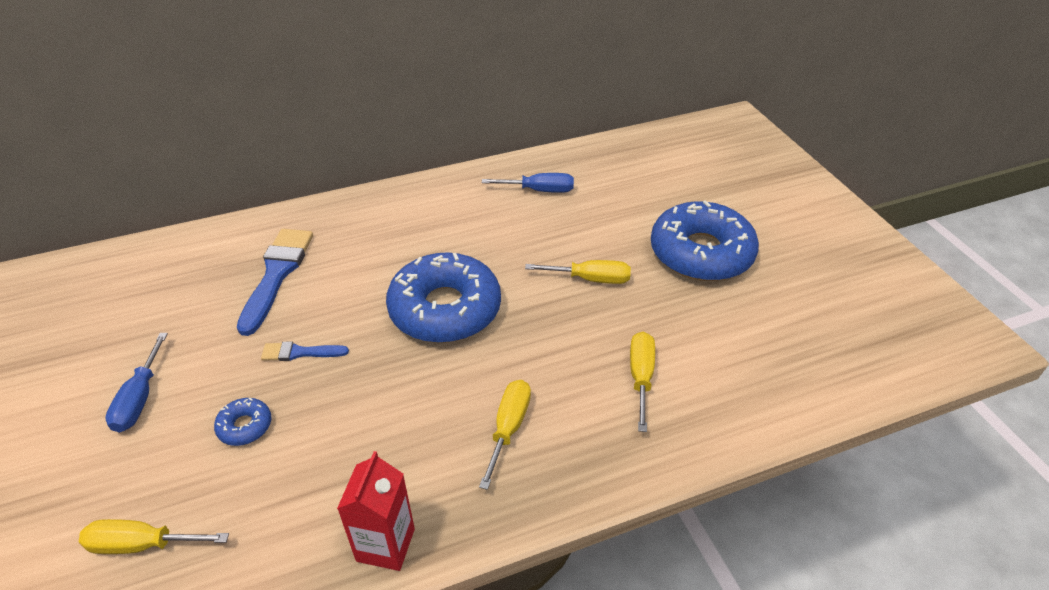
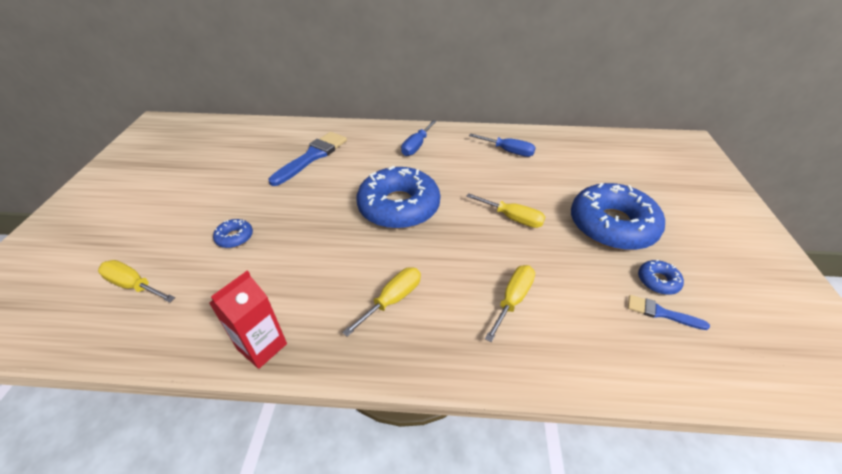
camera: 25 degrees right, 0 degrees up
blue screwdriver [105,333,168,433] -> blue screwdriver moved to [401,120,437,156]
blue brush [261,342,349,361] -> blue brush moved to [628,295,710,330]
none -> blue donut [638,260,684,295]

